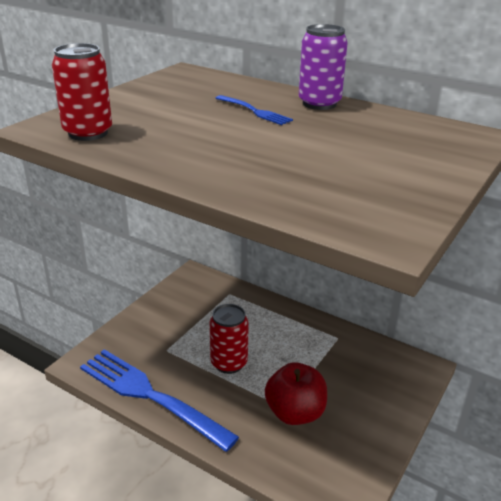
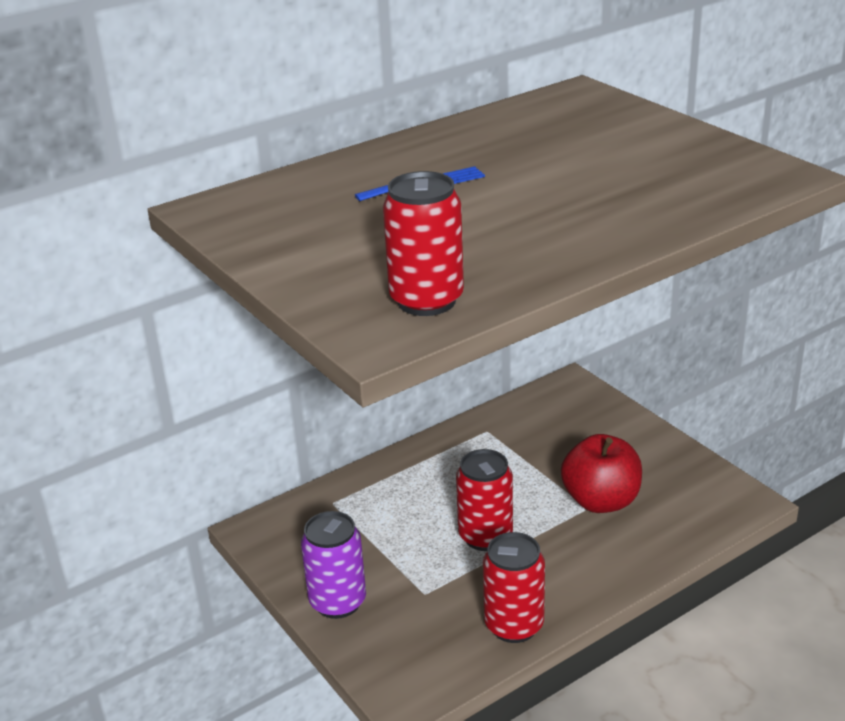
camera: 65 degrees left, 0 degrees up
blue fork [80,349,239,452] -> red can [483,532,545,643]
purple can [299,24,348,110] -> purple can moved to [301,511,366,619]

